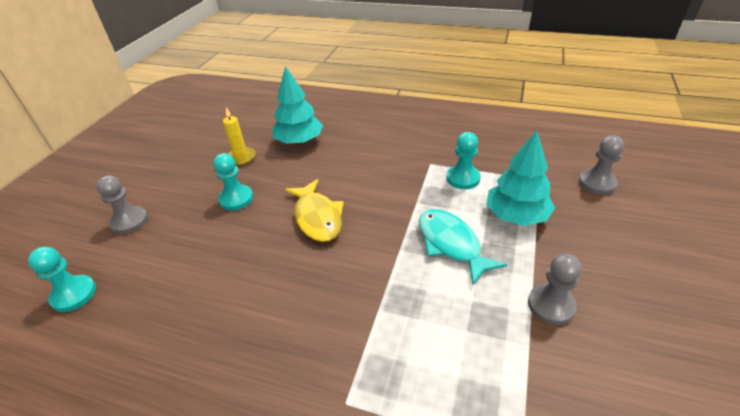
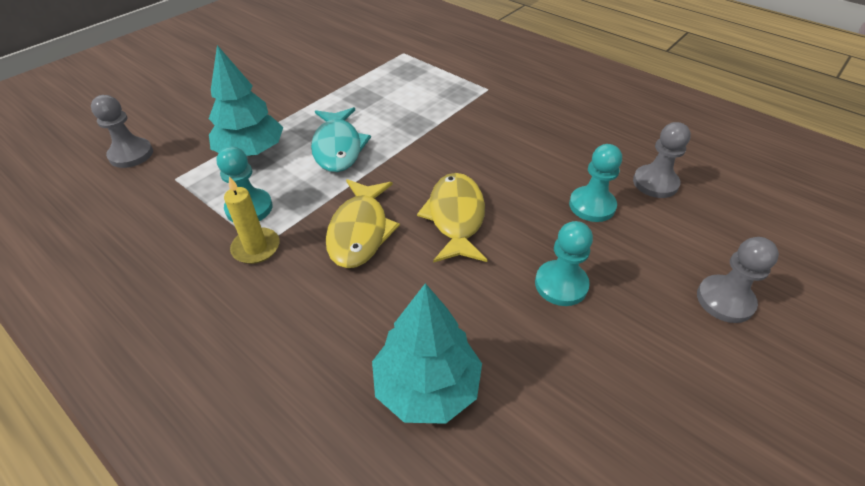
camera: 160 degrees left, 5 degrees up
turquoise pawn [28,247,96,312] -> turquoise pawn moved to [569,144,622,222]
yellow candle [223,108,256,166] -> yellow candle moved to [224,176,280,264]
grey pawn [528,253,582,325] -> grey pawn moved to [633,122,691,198]
none -> yellow fish [326,179,400,268]

